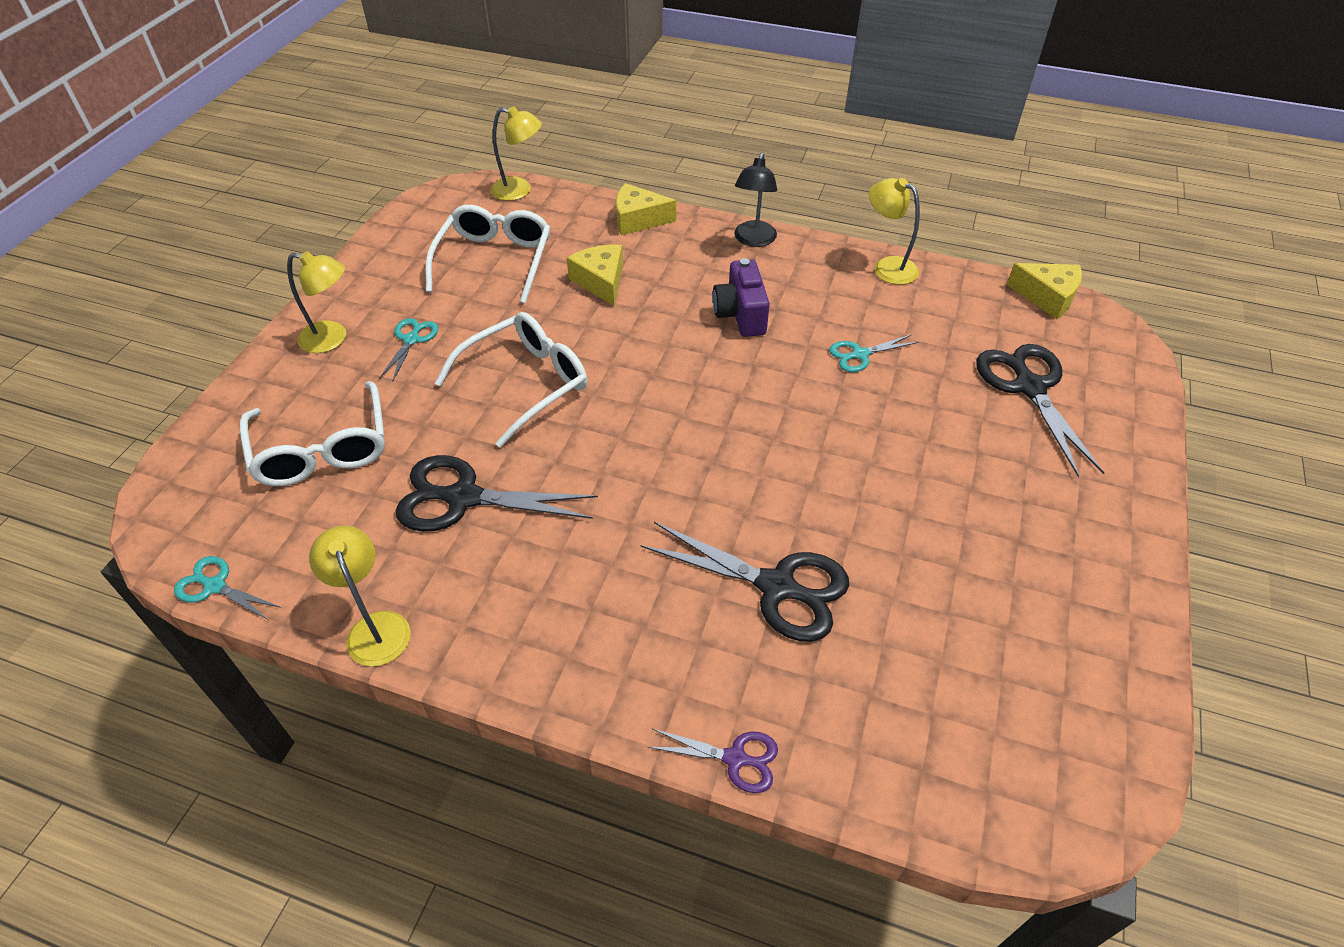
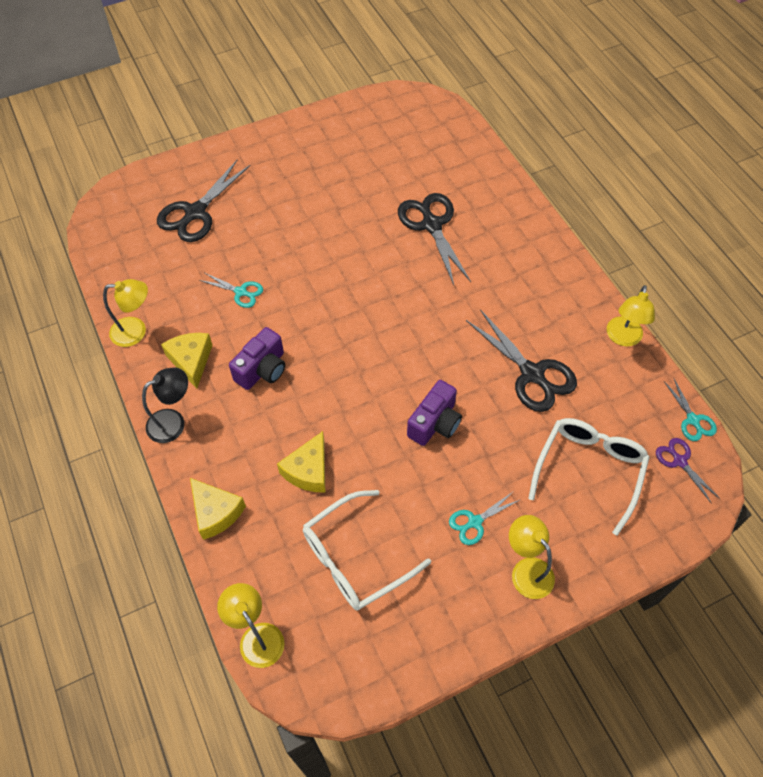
camera: 135 degrees left, 10 degrees up
white glasses [435,312,587,447] -> purple camera [407,380,462,446]
purple scissors [647,729,778,793] -> purple scissors moved to [656,438,720,504]
yellow lamp [869,178,920,285] -> yellow lamp turned 90 degrees counterclockwise [103,279,148,347]
yellow cheese [1007,263,1082,319] -> yellow cheese moved to [161,333,213,389]

